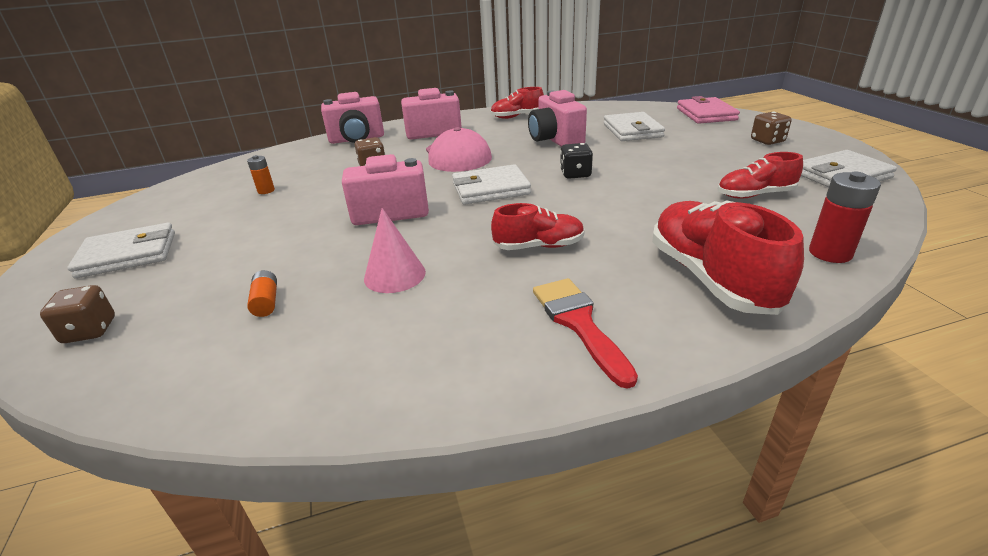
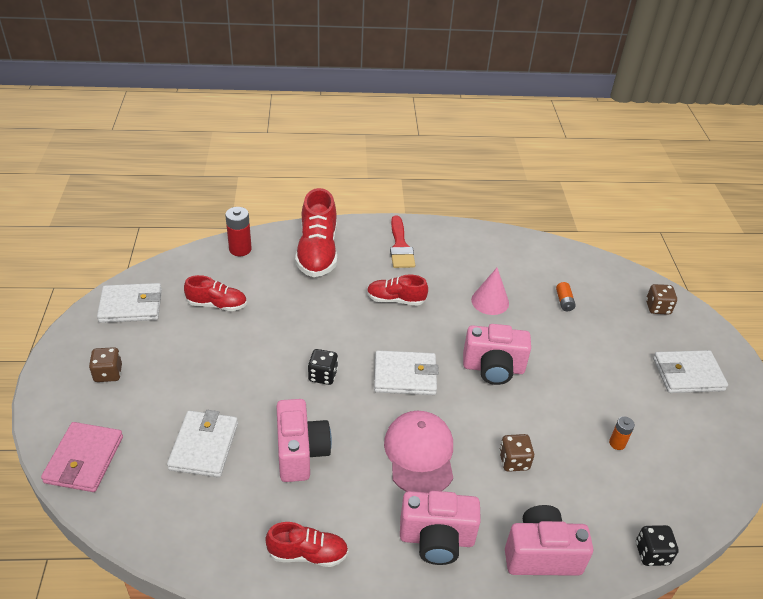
camera: 170 degrees left, 10 degrees up
none -> black dice [636,525,679,566]

